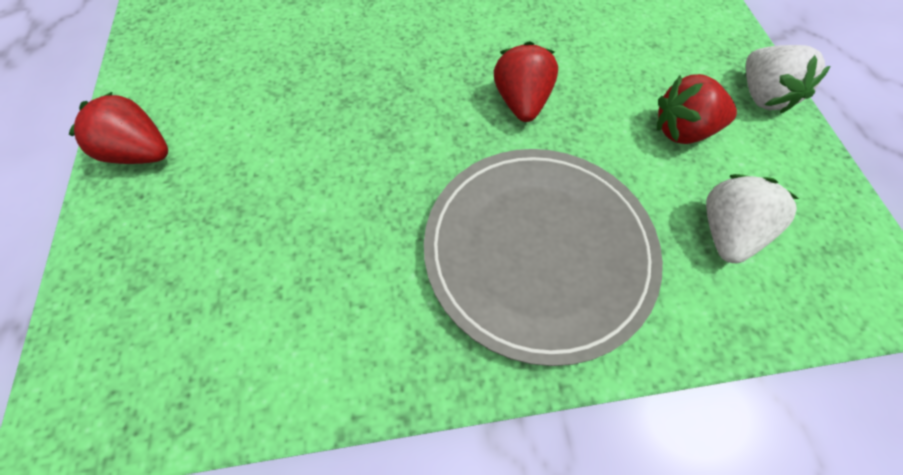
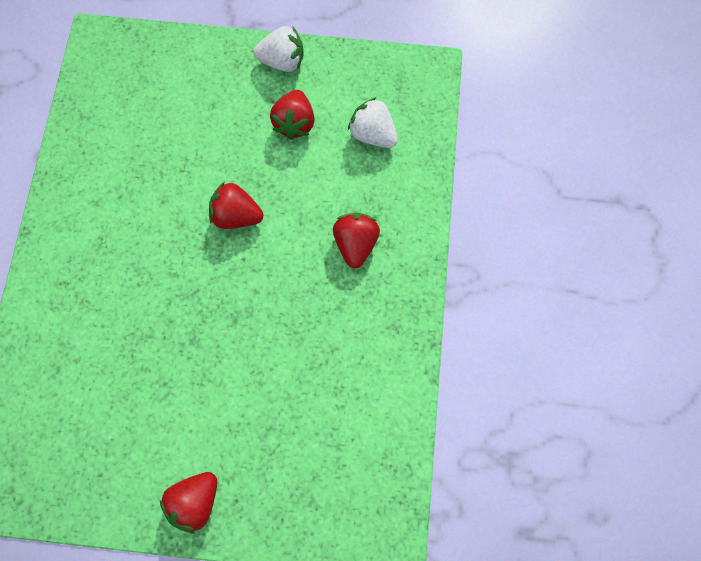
camera: 75 degrees left, 10 degrees up
grey plate [424,149,663,366] -> red strawberry [333,213,380,269]

